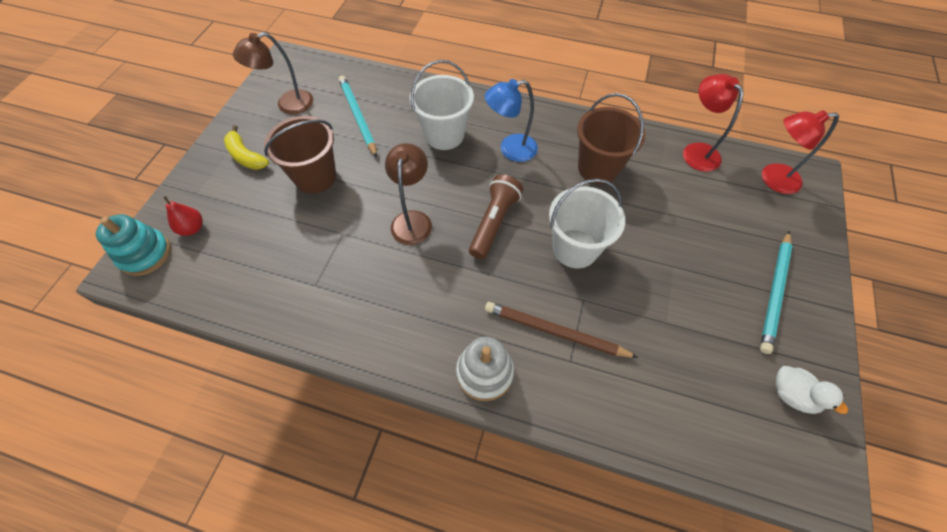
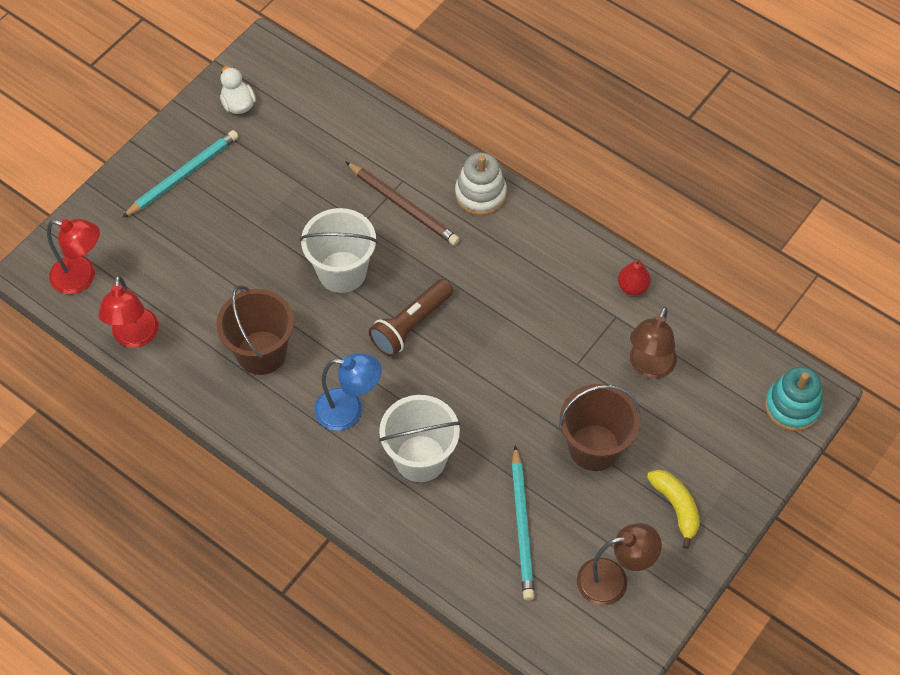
camera: 160 degrees left, 0 degrees up
red pear [163,196,203,236] -> red pear moved to [618,259,651,295]
brown lamp [385,143,432,245] -> brown lamp moved to [630,307,677,379]

